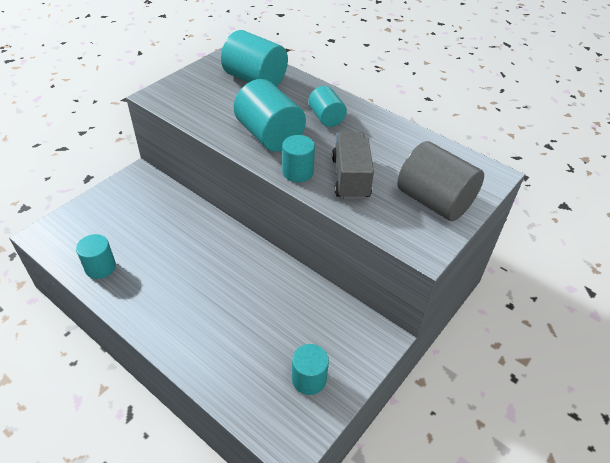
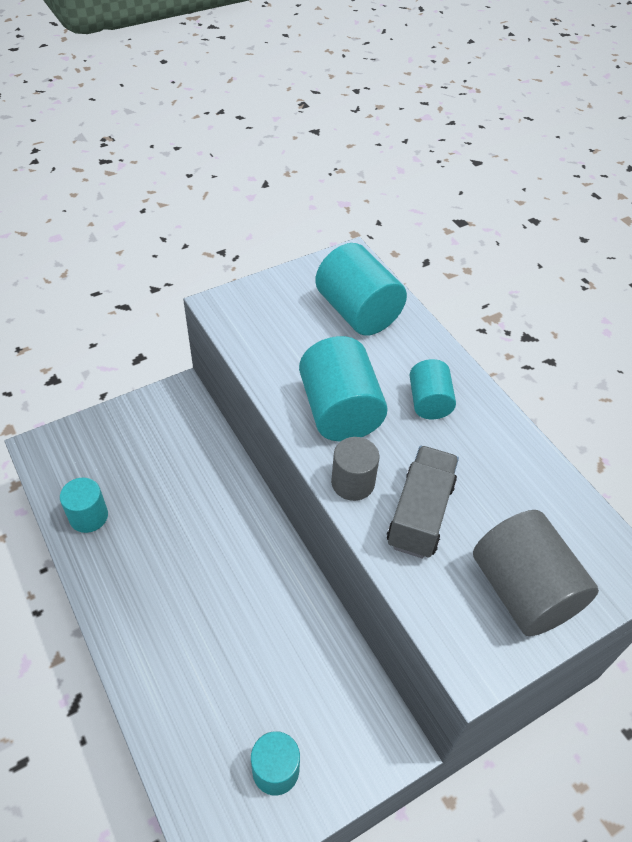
camera: 20 degrees right, 5 degrees up
turquoise cylinder [282,135,315,182] -> grey cylinder [331,437,379,501]

